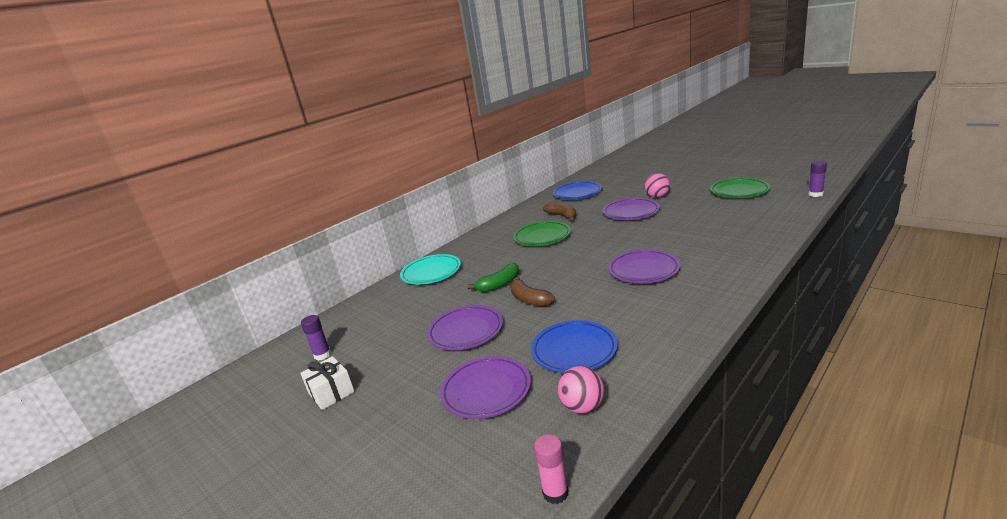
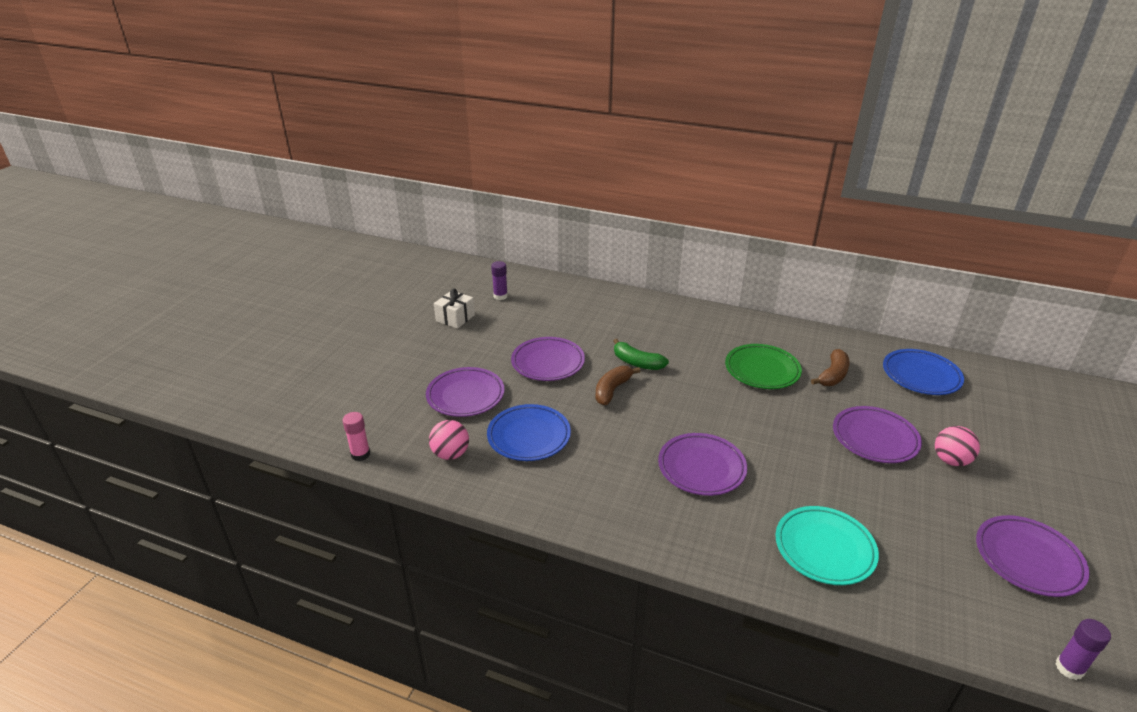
camera: 65 degrees right, 10 degrees up
turquoise plate [400,254,461,285] -> turquoise plate moved to [776,506,879,585]
green plate [710,178,770,198] -> purple plate [976,515,1090,597]

